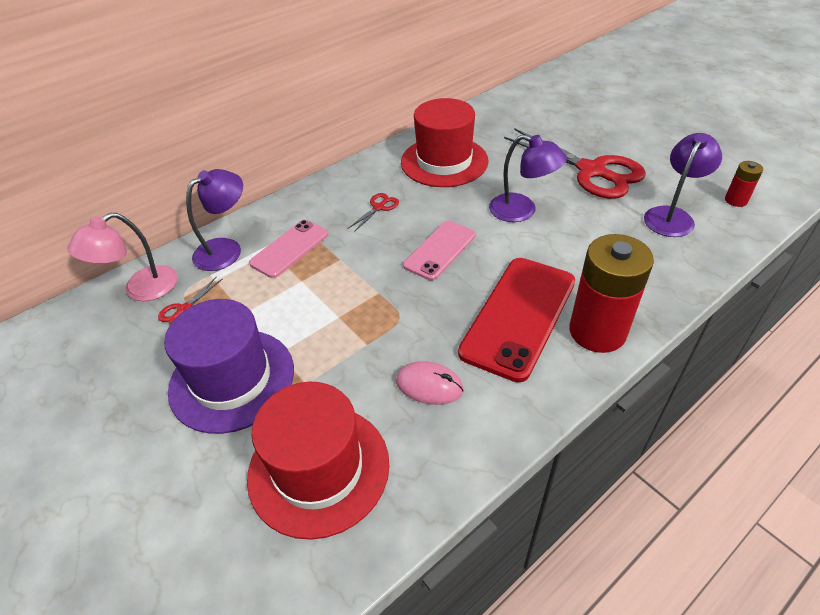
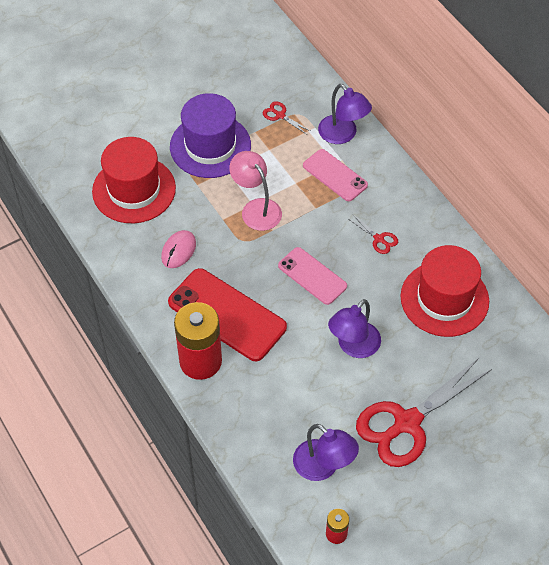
camera: 95 degrees right, 10 degrees up
pink lamp [68,213,178,301] -> pink lamp moved to [229,151,282,231]

